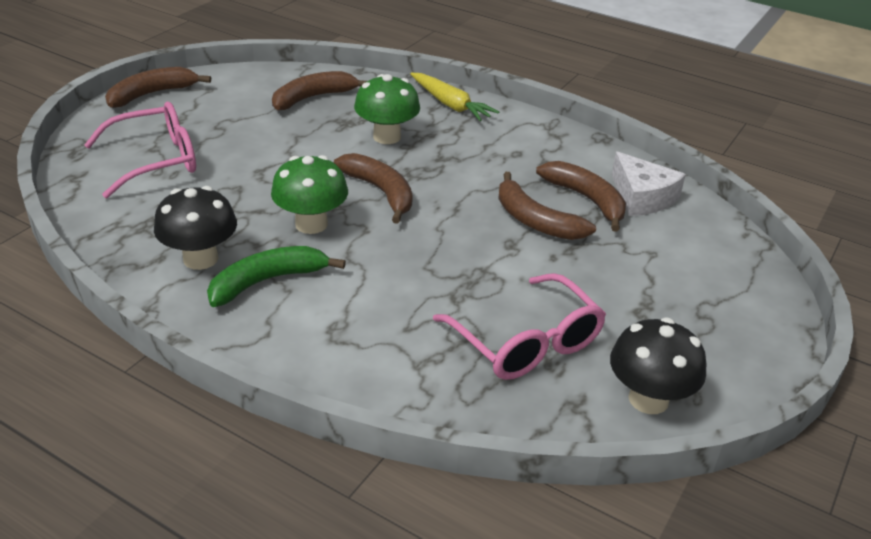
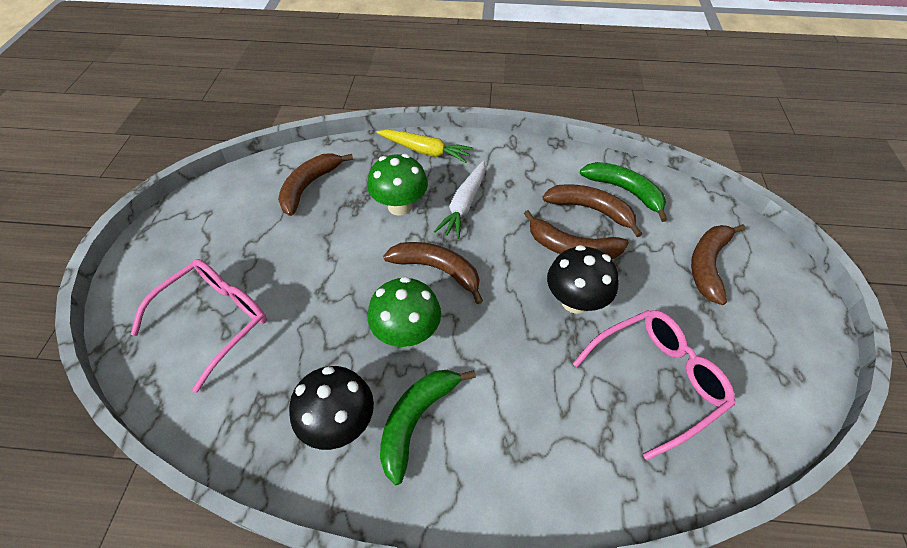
camera: 25 degrees left, 15 degrees up
brown banana [105,67,211,108] -> brown banana moved to [691,224,745,305]
pink glasses [433,273,606,380] -> pink glasses turned 60 degrees counterclockwise [573,310,735,460]
black mushroom [610,318,707,414] -> black mushroom moved to [547,245,619,314]
white cheese [612,152,686,216] -> green banana [580,162,668,222]
none -> white carrot [434,161,485,239]

